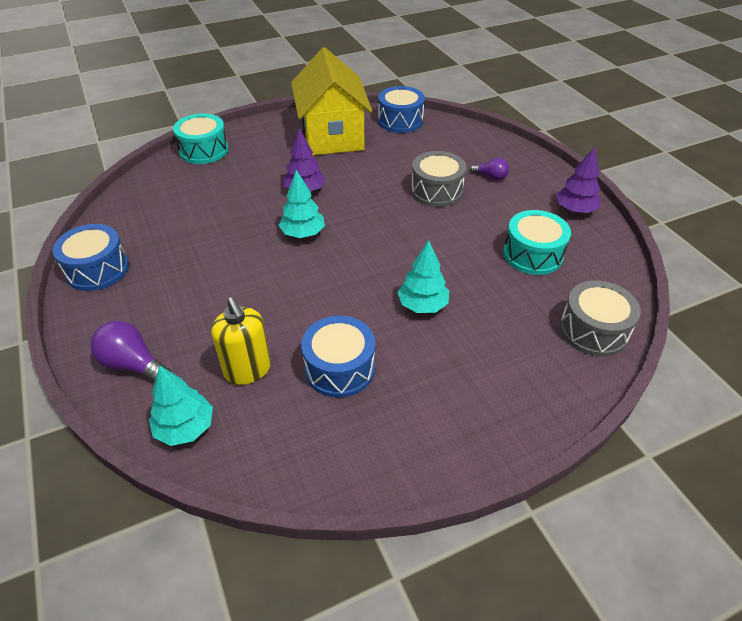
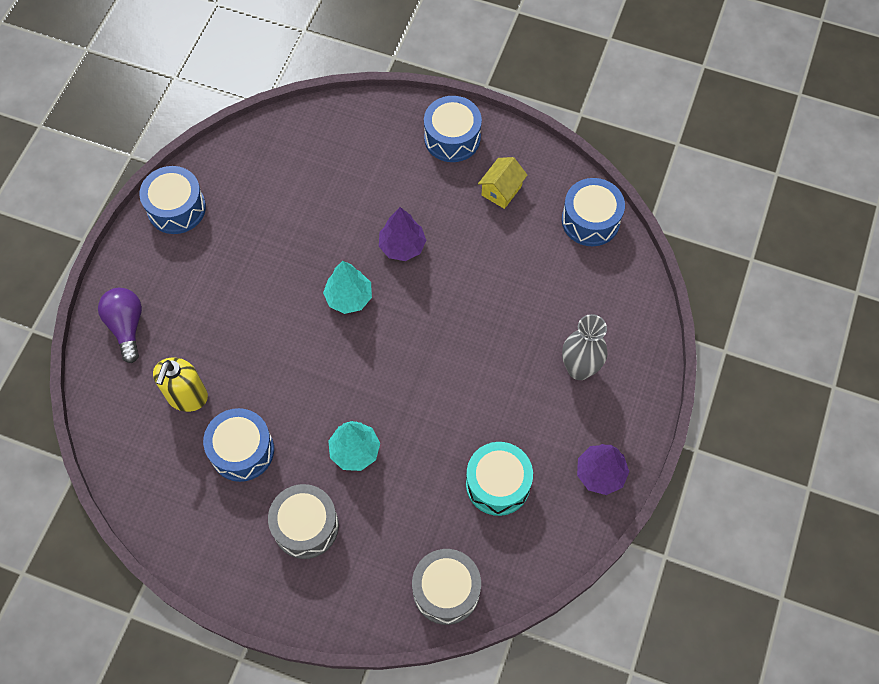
camera: 45 degrees right, 20 degrees up
turquoise tree [149,365,213,446] -> none
turquoise drum [173,113,228,164] -> none
yellow house [291,47,372,155] -> yellow house [478,157,527,209], size x0.41
grey drum [411,151,467,207] -> grey drum moved to [268,484,339,559]
purple light bulb [470,158,509,180] -> grey vase [562,314,608,380]
none -> blue drum [424,96,482,162]

